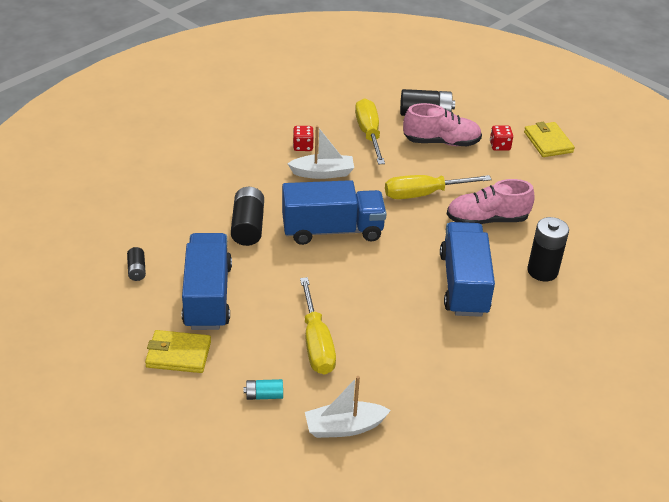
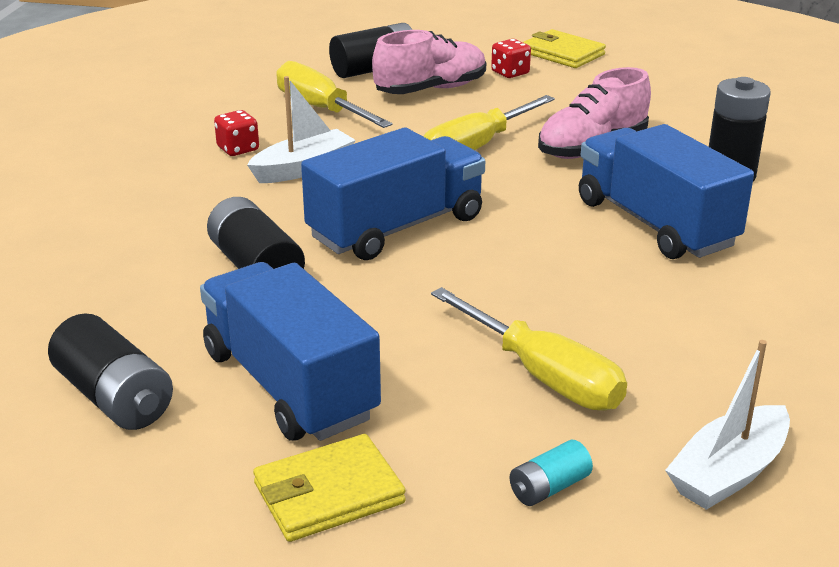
camera: 30 degrees left, 10 degrees down
black battery [127,247,146,281] -> black battery [48,313,173,430], size x1.86

